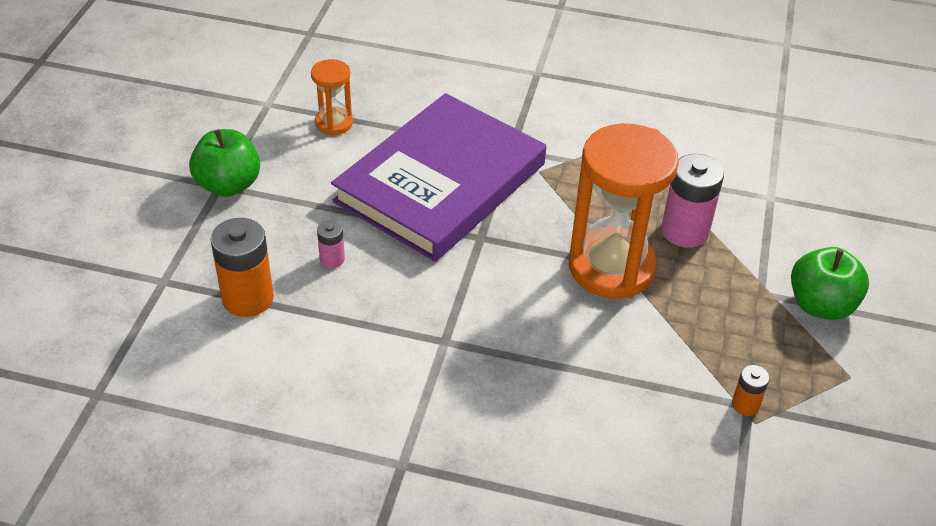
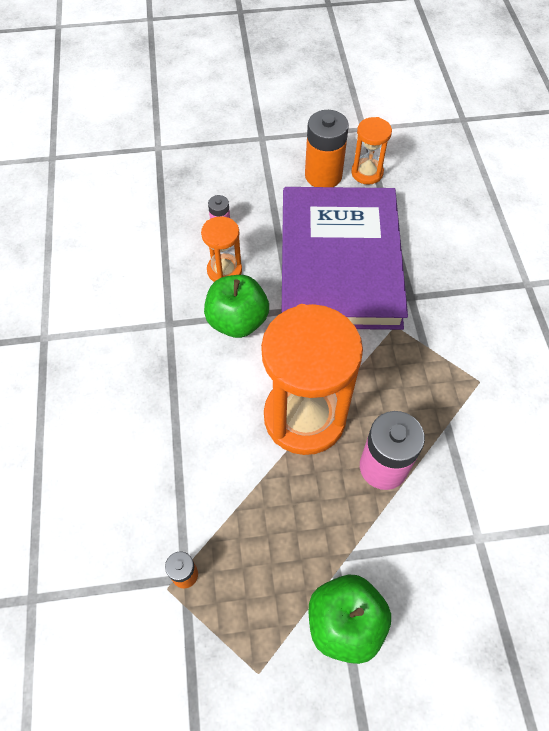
camera: 70 degrees right, 15 degrees up
green apple [189,129,260,197] -> green apple moved to [204,275,269,338]
orange battery [211,218,274,317] -> orange battery moved to [305,110,349,187]
purple book [331,93,546,262] -> purple book turned 75 degrees clockwise [282,187,408,330]
none -> orange hourglass [201,216,242,282]

